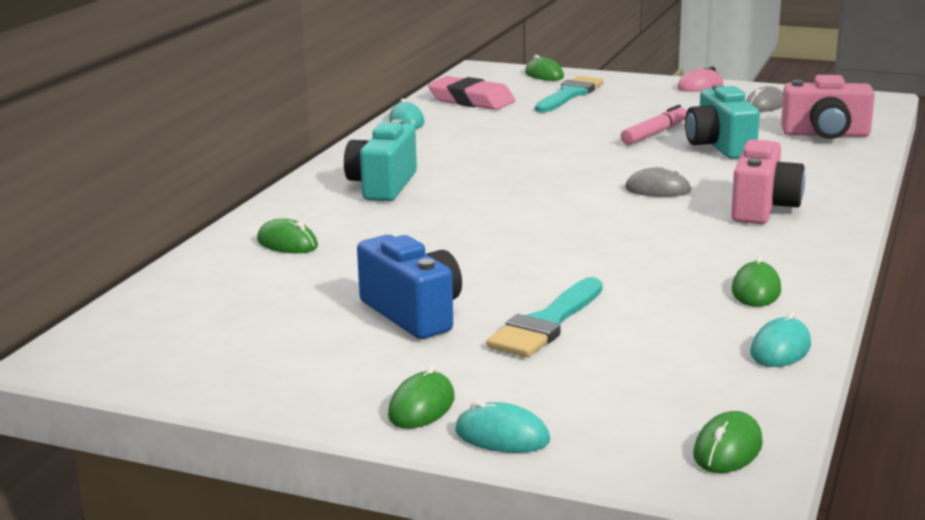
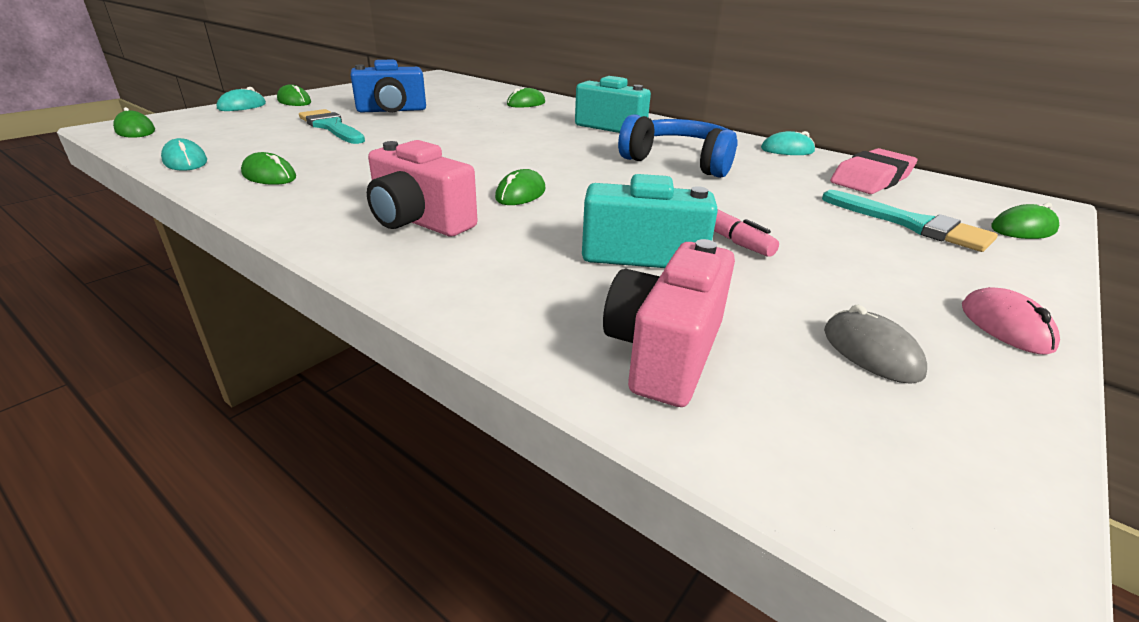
camera: 105 degrees right, 10 degrees up
grey mouse [625,167,692,197] -> green mouse [495,169,546,205]
none -> blue headphones [618,114,738,178]

